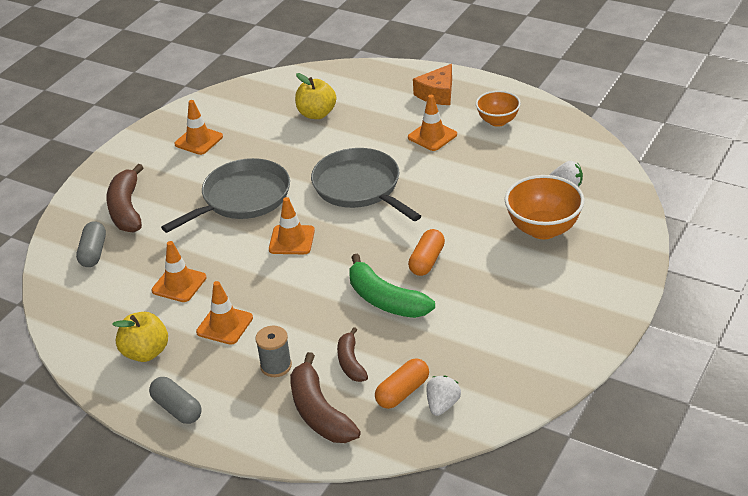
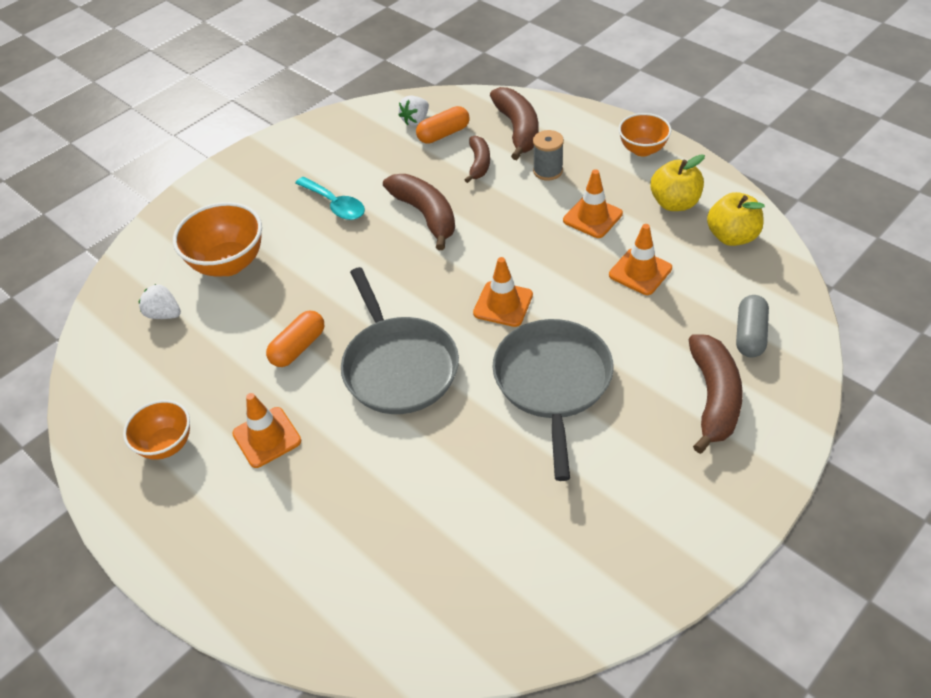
camera: 165 degrees left, 10 degrees up
grey capsule [149,377,202,424] -> orange bowl [619,113,671,157]
grey pan [161,158,290,233] -> grey pan turned 120 degrees clockwise [493,319,614,481]
orange traffic cone [174,100,223,155] -> none
yellow apple [295,73,336,119] -> yellow apple moved to [707,192,765,246]
green banana [349,254,435,318] -> brown banana [383,174,455,250]
orange capsule [408,229,445,276] -> orange capsule moved to [266,311,324,367]
orange cheese [413,64,452,105] -> none
none -> turquoise spoon [295,177,365,220]

